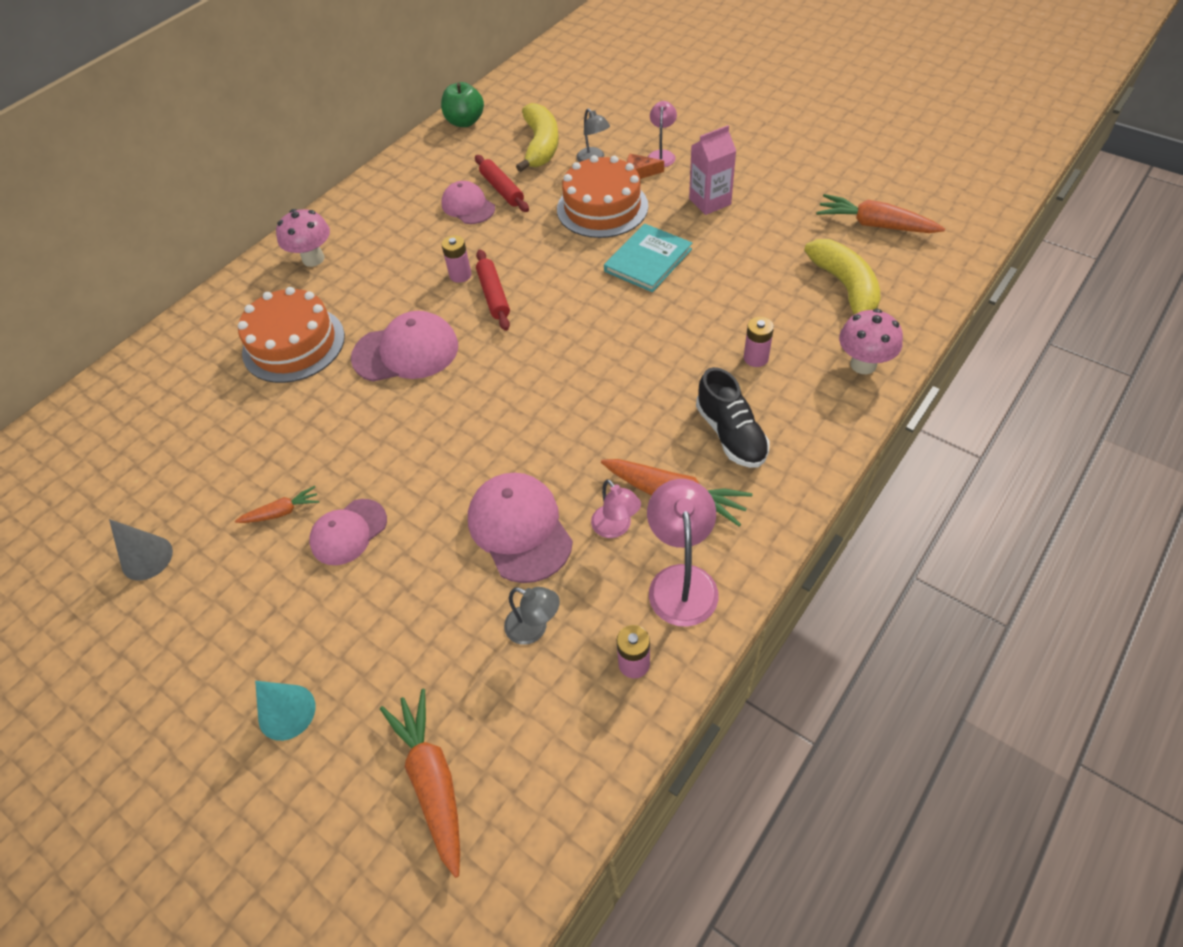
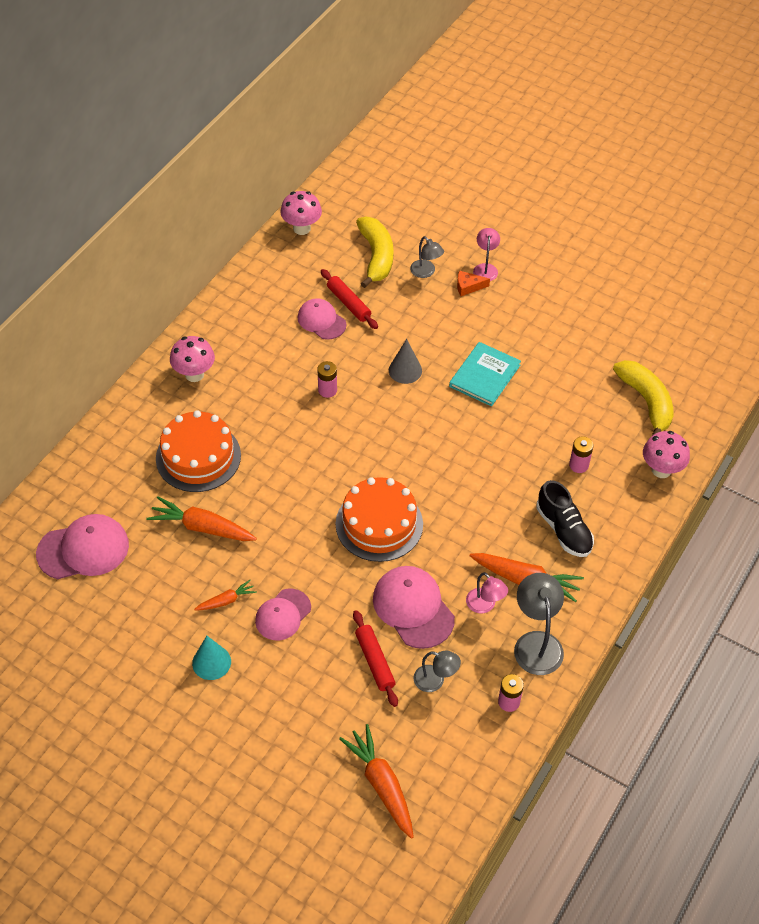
camera: 10 degrees left, 0 degrees up
grey cone [109,519,173,581] -> grey cone moved to [389,339,422,384]
turquoise cone [255,681,315,741] -> turquoise cone moved to [192,636,231,680]
pink cap [351,311,458,381] -> pink cap moved to [36,514,129,579]
green apple [441,82,484,127] -> pink mushroom [280,191,322,235]
red rolling pin [476,249,510,331] -> red rolling pin moved to [353,610,398,707]
orange cake [557,155,648,238] -> orange cake moved to [336,477,423,562]
pink lamp [647,479,719,627] -> grey lamp [514,573,564,675]
pink carton [689,125,736,215] -> none
orange carrot [816,194,945,233] -> orange carrot moved to [146,496,257,541]

